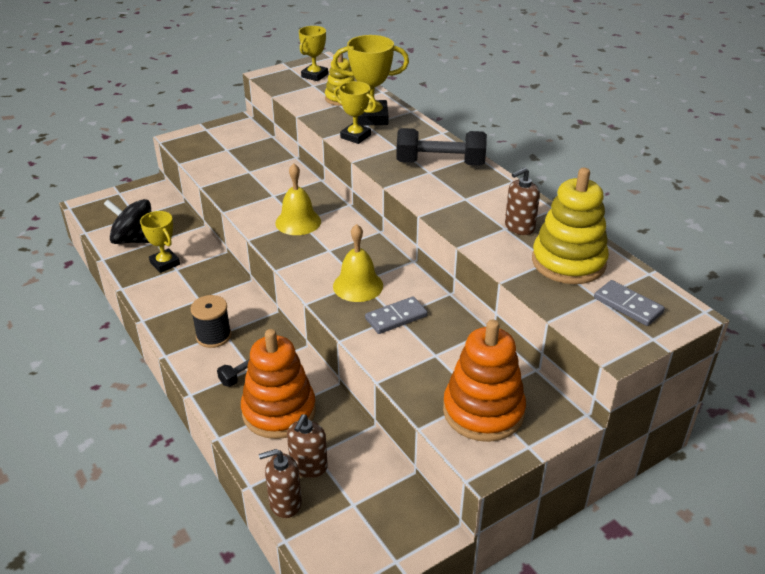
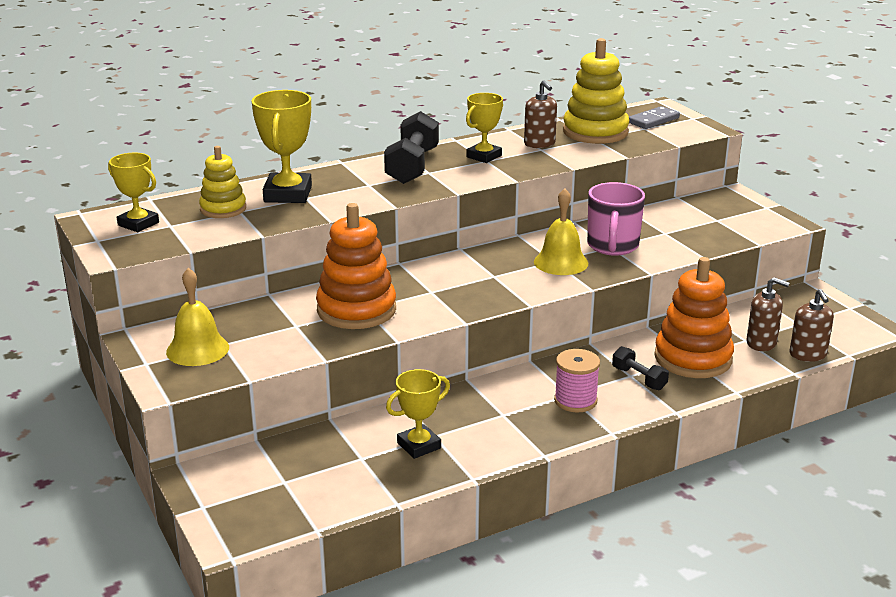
camera: 85 degrees left, 10 degrees down
black spinning top [104,199,151,244] -> none
black spool [191,295,231,348] -> pink spool [554,349,600,413]
yellow bell [275,163,321,235] -> yellow bell moved to [166,268,229,366]
yellow trophy [334,81,377,144] -> yellow trophy moved to [466,93,503,163]
grey domino [365,296,428,334] -> pink mug [587,182,645,256]
orange stacking toy [443,319,526,442] -> orange stacking toy moved to [316,203,396,329]

